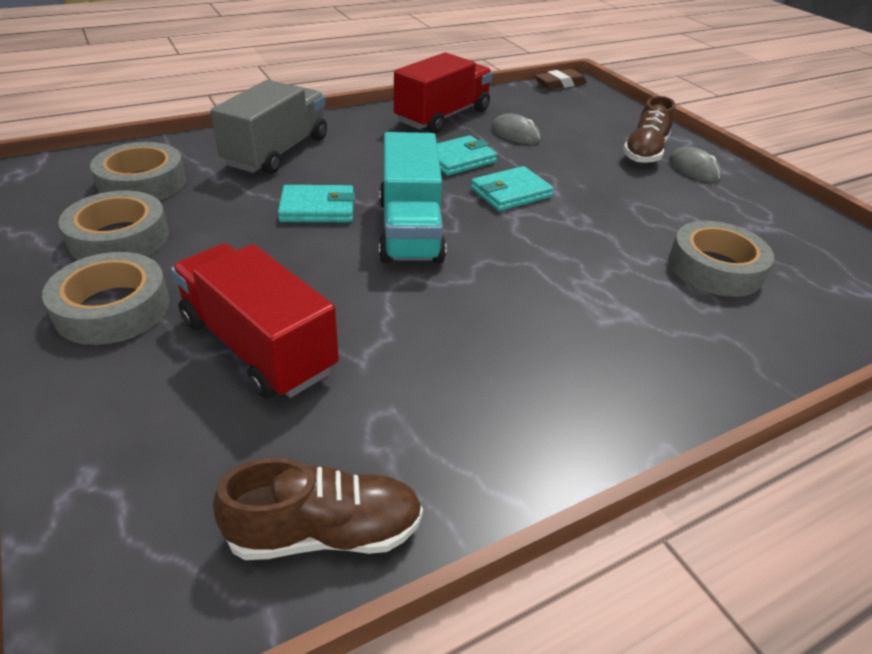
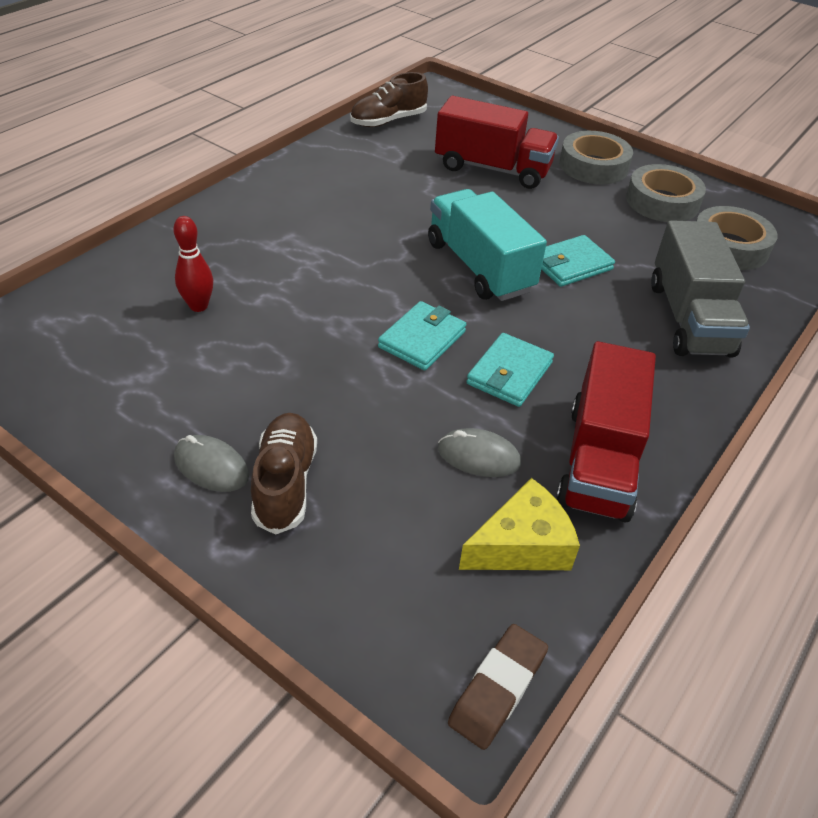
camera: 155 degrees right, 5 degrees up
grey tape [668,221,774,297] -> red bowling pin [173,216,213,312]
none -> yellow cheese [459,478,580,570]

